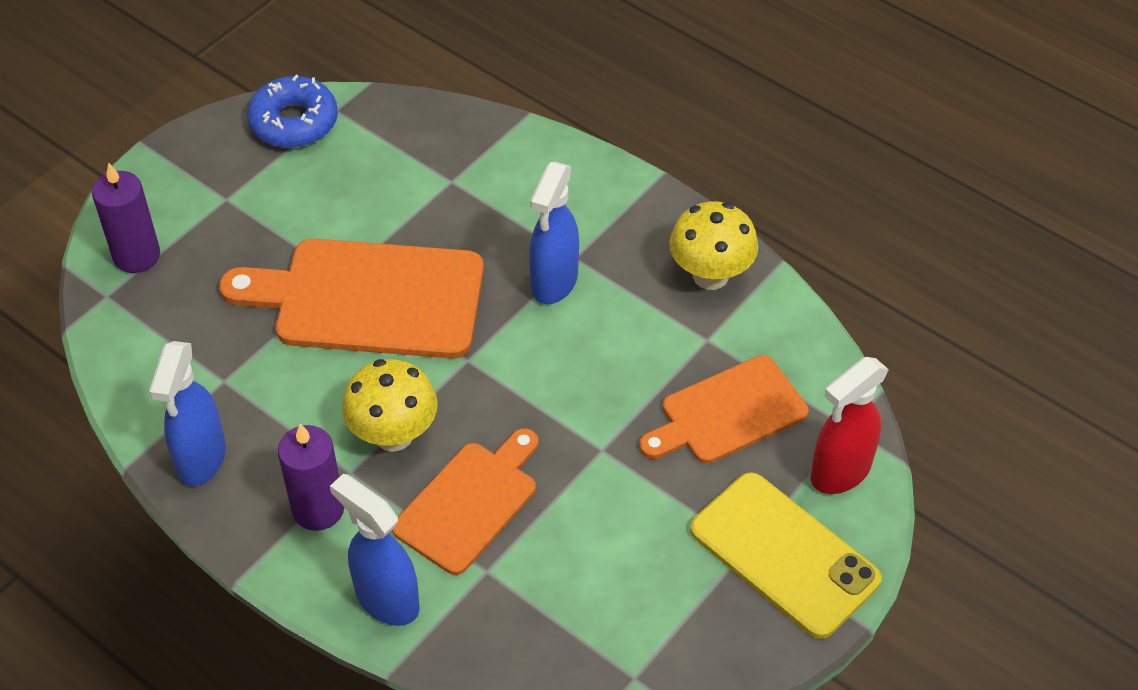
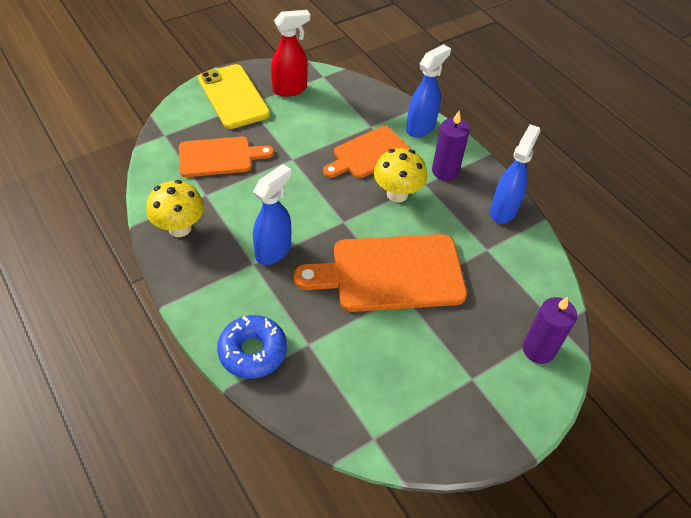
camera: 165 degrees left, 0 degrees up
orange cutting board [219,239,484,359] -> orange cutting board turned 150 degrees clockwise [293,234,467,312]
blue donut [247,75,338,148] -> blue donut moved to [217,315,287,379]
blue spray bottle [330,474,419,626] -> blue spray bottle turned 105 degrees counterclockwise [406,44,451,137]
red spray bottle [811,357,889,494] -> red spray bottle moved to [271,10,310,97]

